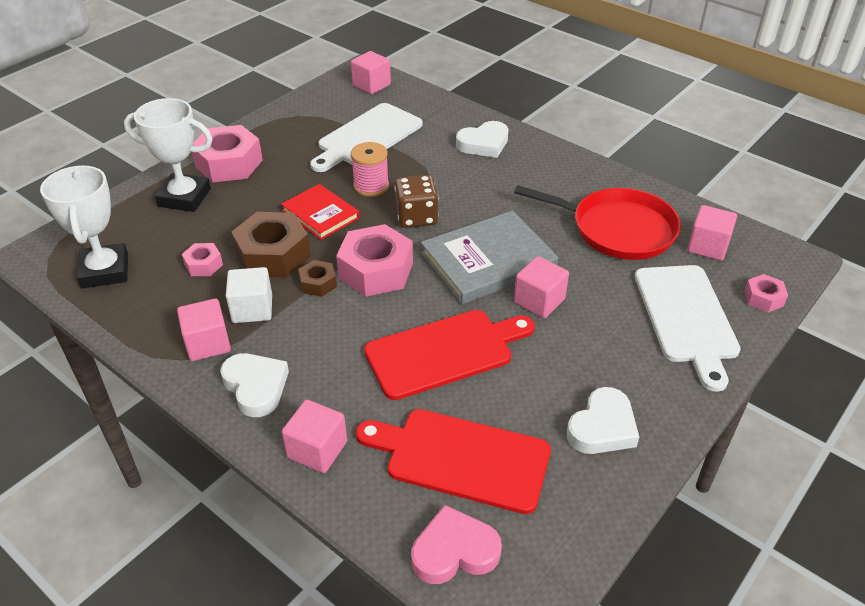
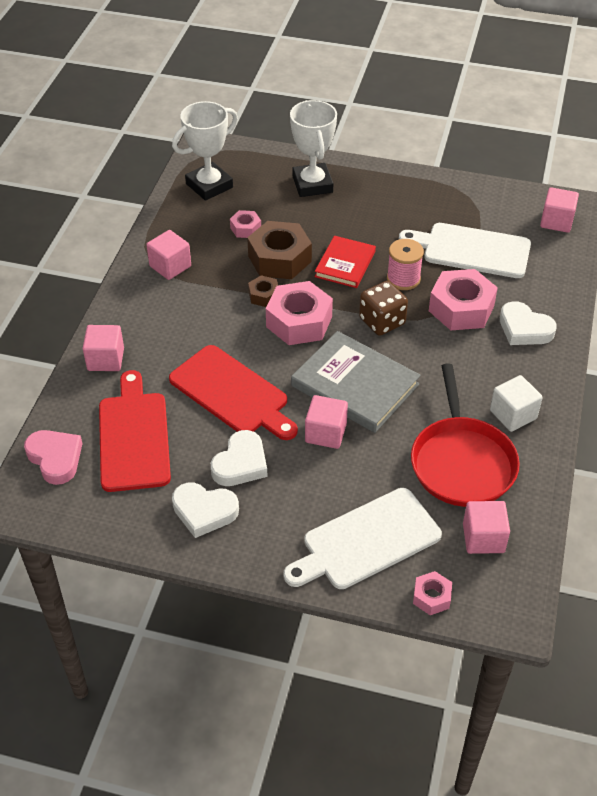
camera: 65 degrees right, 5 degrees up
pink nut [192,125,263,182] -> pink nut moved to [429,269,498,330]
white heart [220,353,289,417] -> white heart moved to [211,430,268,486]
white cube [226,267,272,323] -> white cube moved to [490,375,543,432]

